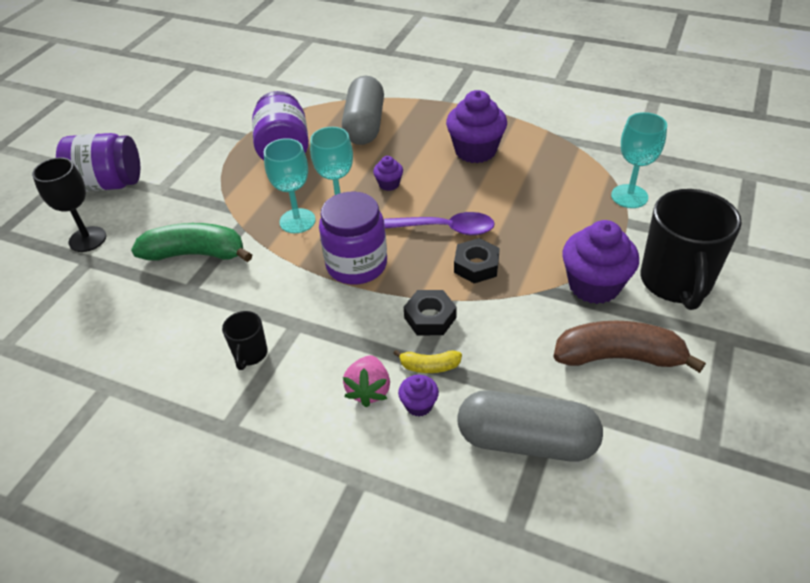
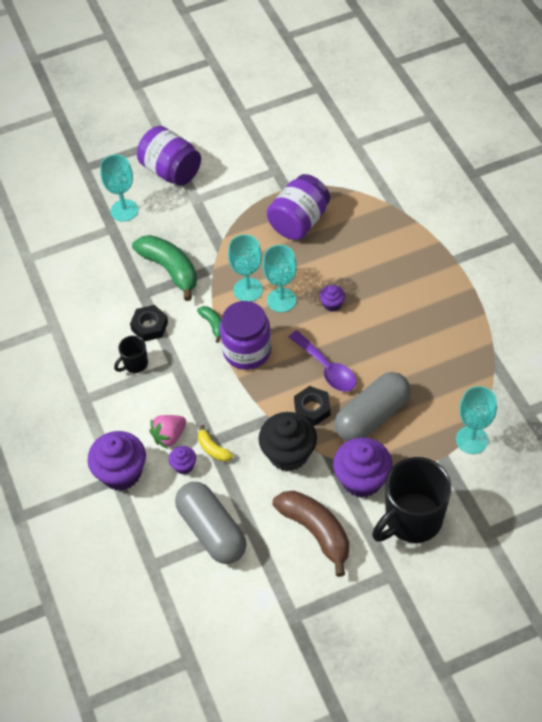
camera: 45 degrees right, 10 degrees up
black goblet [32,157,106,252] -> turquoise goblet [100,155,138,222]
grey capsule [342,76,384,145] -> grey capsule moved to [334,372,411,441]
black nut [404,290,457,335] -> black nut moved to [130,305,168,341]
purple cupcake [446,90,507,163] -> purple cupcake moved to [87,431,146,491]
none -> green banana [197,306,222,343]
none -> black cupcake [259,412,317,471]

